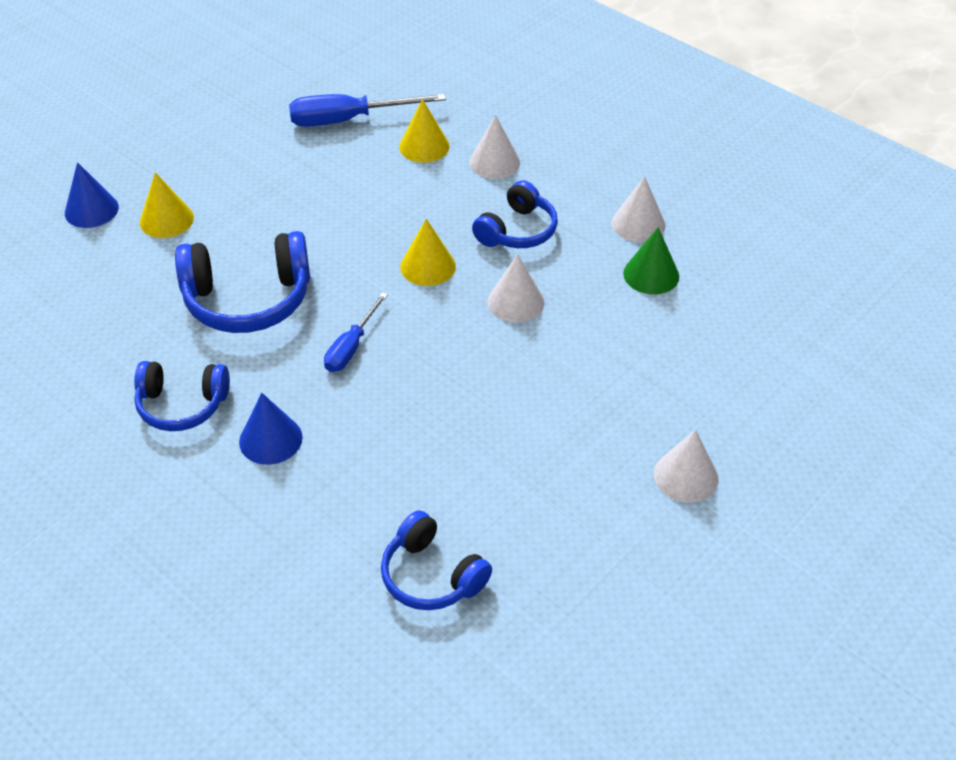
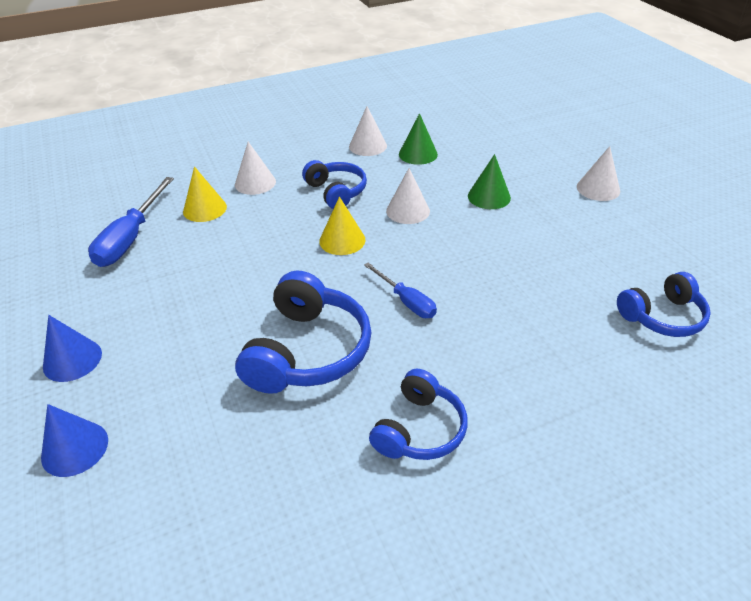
camera: 65 degrees left, 5 degrees down
yellow cone [140,172,194,238] -> none
blue cone [239,393,303,465] -> blue cone moved to [43,315,102,382]
none -> green cone [468,154,511,209]

